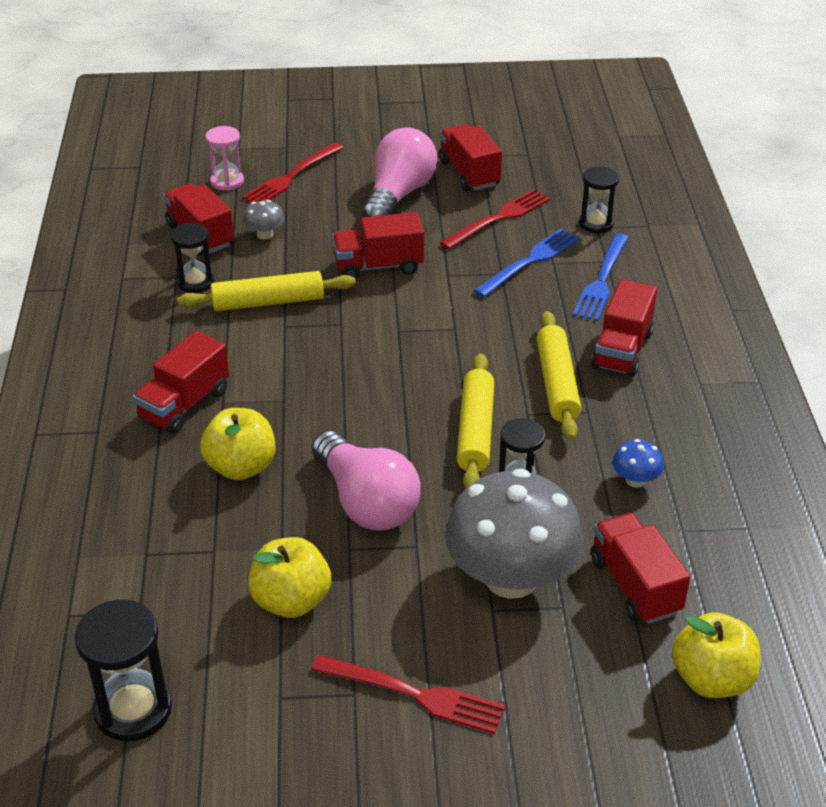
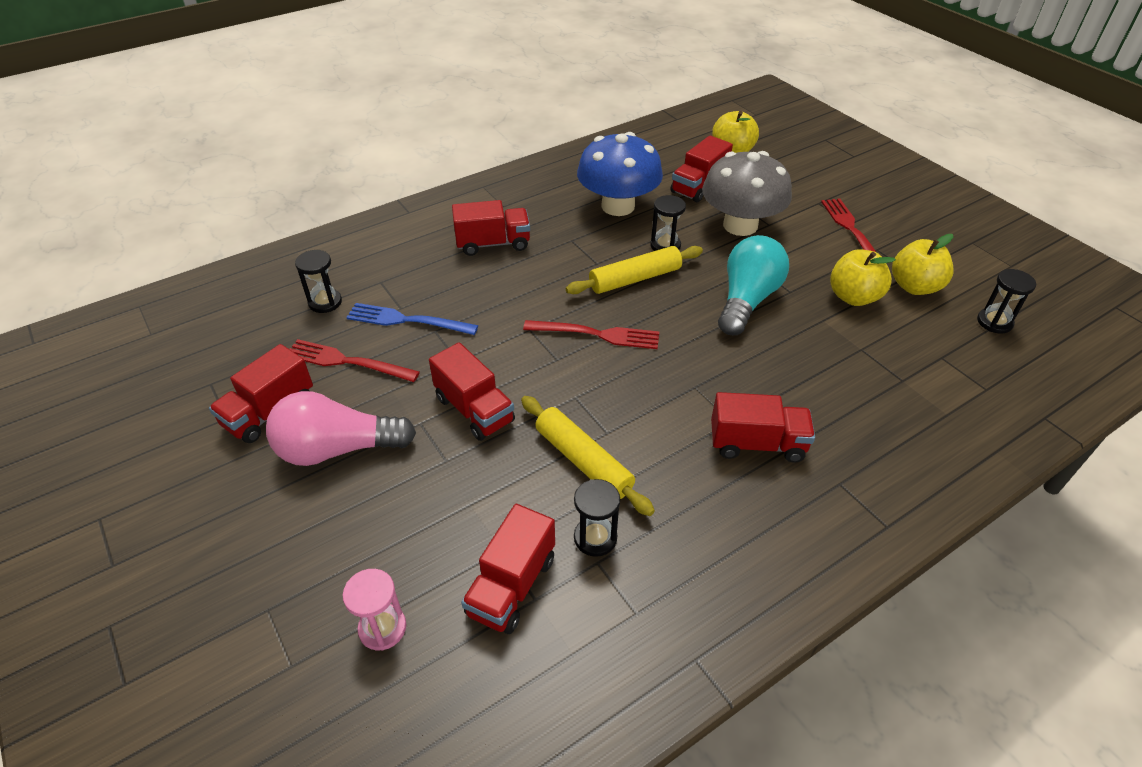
camera: 120 degrees left, 5 degrees up
black hourglass [75,600,172,741] -> black hourglass [977,269,1036,333], size x0.66
yellow apple [200,408,276,480] -> yellow apple moved to [892,234,954,295]
red fork [242,143,343,203] -> red fork moved to [523,320,659,349]
grey mushroom [243,200,284,240] -> none
pink light bulb [312,431,421,531] -> turquoise light bulb [718,235,789,335]
yellow rolling pin [537,311,582,440] -> none
blue fork [573,233,629,321] -> none
blue mushroom [613,439,664,488] -> blue mushroom [577,132,663,216], size x2.48

